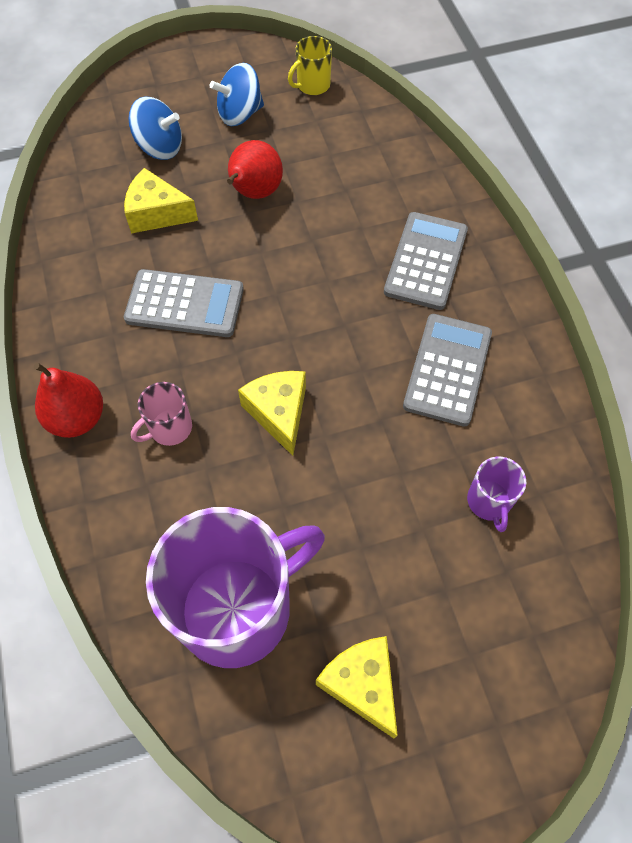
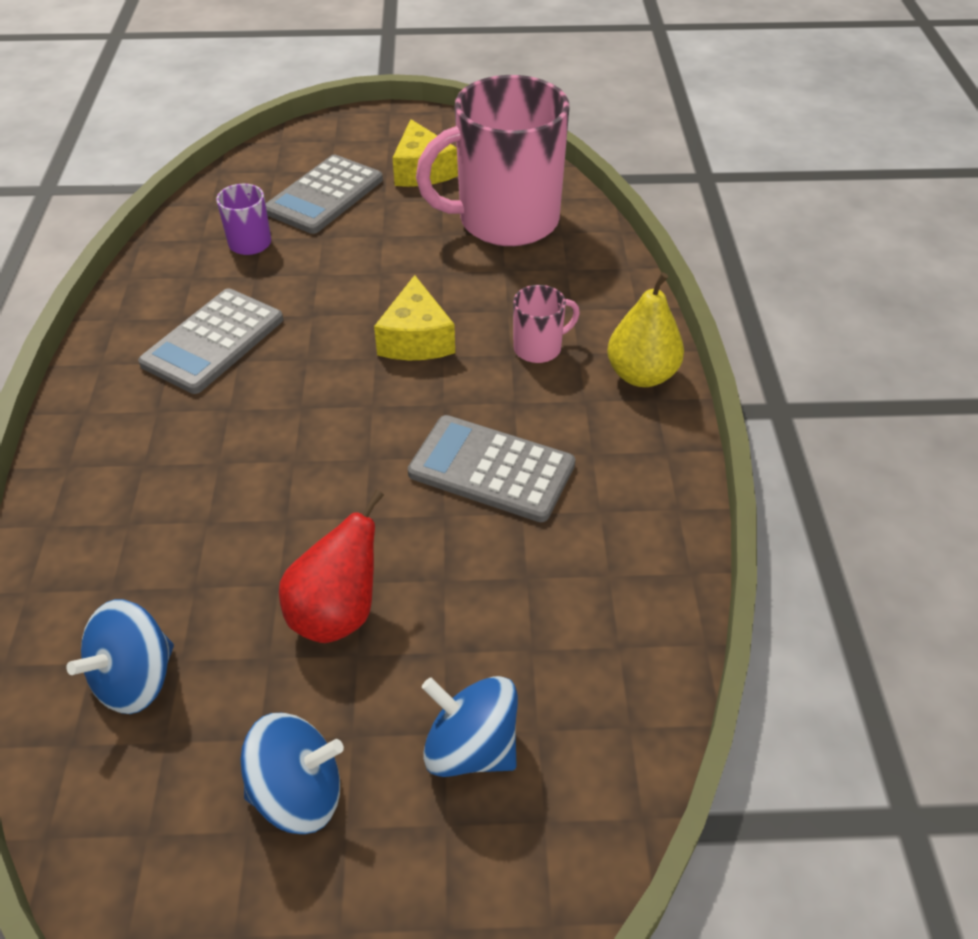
camera: 165 degrees left, 15 degrees down
red pear [34,363,103,438] -> yellow pear [607,272,684,387]
yellow cheese [124,168,198,234] -> none
purple mug [146,507,325,668] -> pink mug [416,75,569,246]
yellow mug [288,36,332,95] -> none
grey calculator [384,212,468,310] -> grey calculator moved to [266,155,383,234]
none -> blue spinning top [66,599,174,714]

